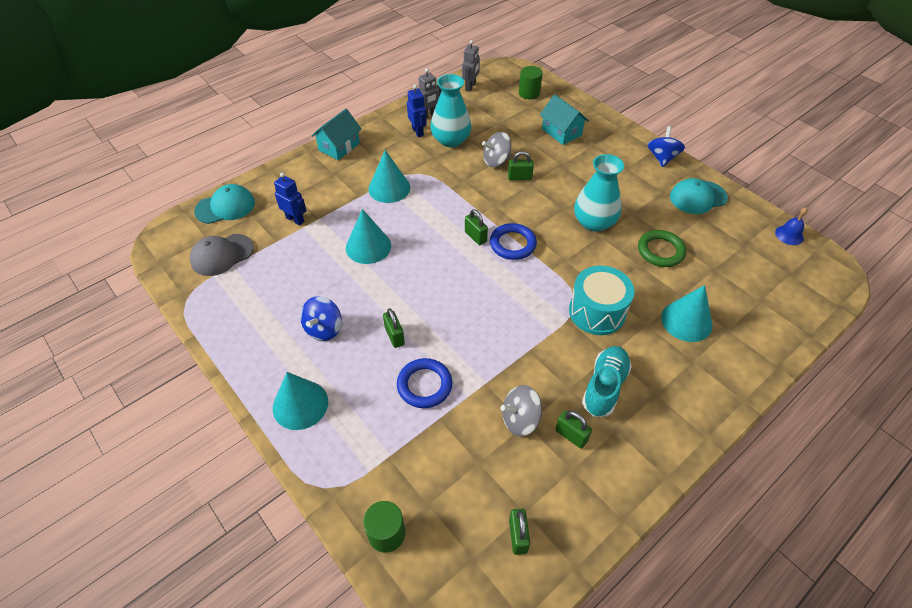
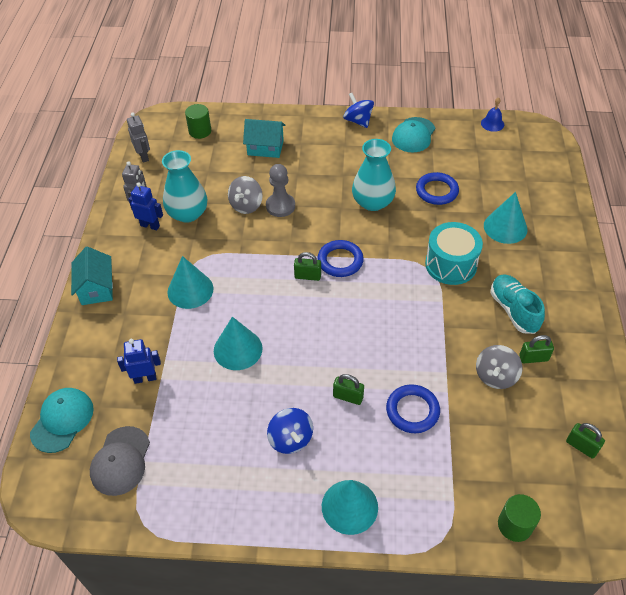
camera: 45 degrees left, 0 degrees up
green padlock [508,151,534,180] -> grey pawn [266,164,295,217]
green ring [638,230,686,267] -> blue ring [416,172,459,205]

